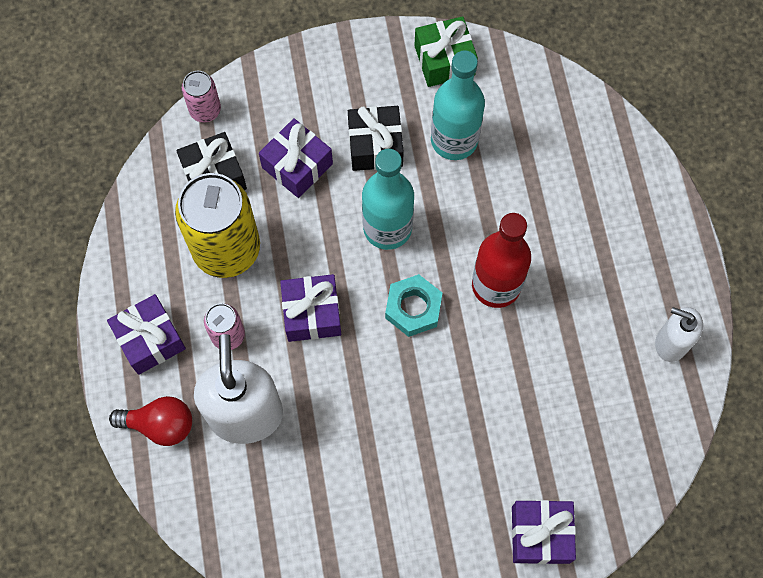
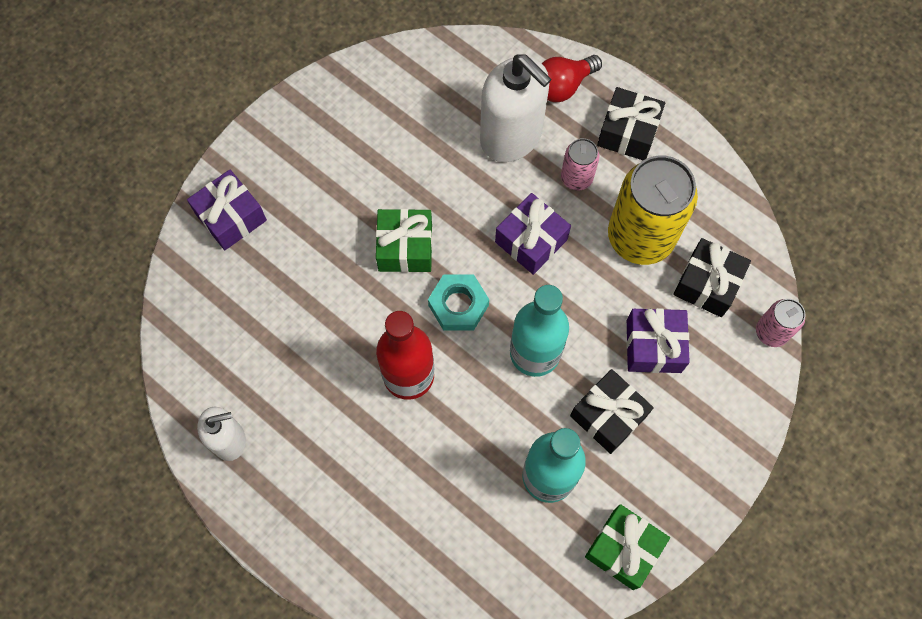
camera: 140 degrees right, 0 degrees up
purple gift [107,294,186,375] -> black gift [597,87,665,160]
none -> green gift [376,209,432,273]

